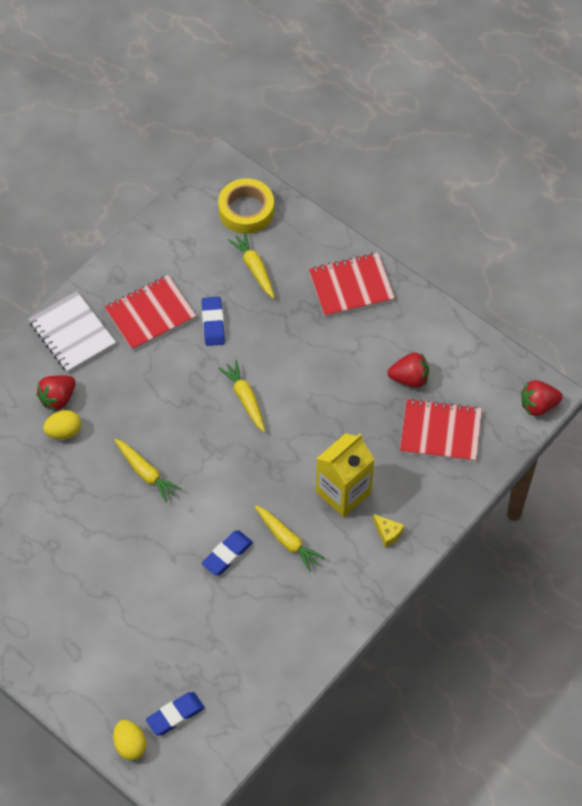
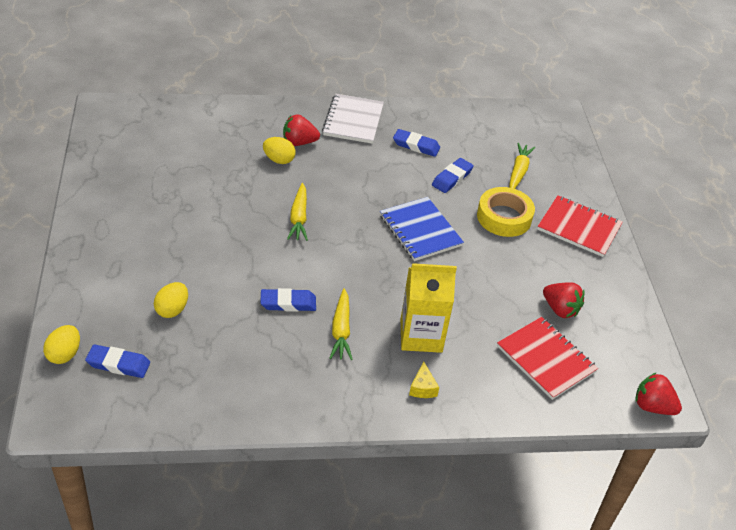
camera: 40 degrees right, 15 degrees down
red notebook [105,275,196,351] -> blue eraser [393,129,440,157]
yellow tape [218,178,274,234] -> yellow tape moved to [477,187,535,237]
yellow carrot [218,360,265,432] -> blue notebook [380,197,464,261]
none -> yellow egg [154,282,188,318]

